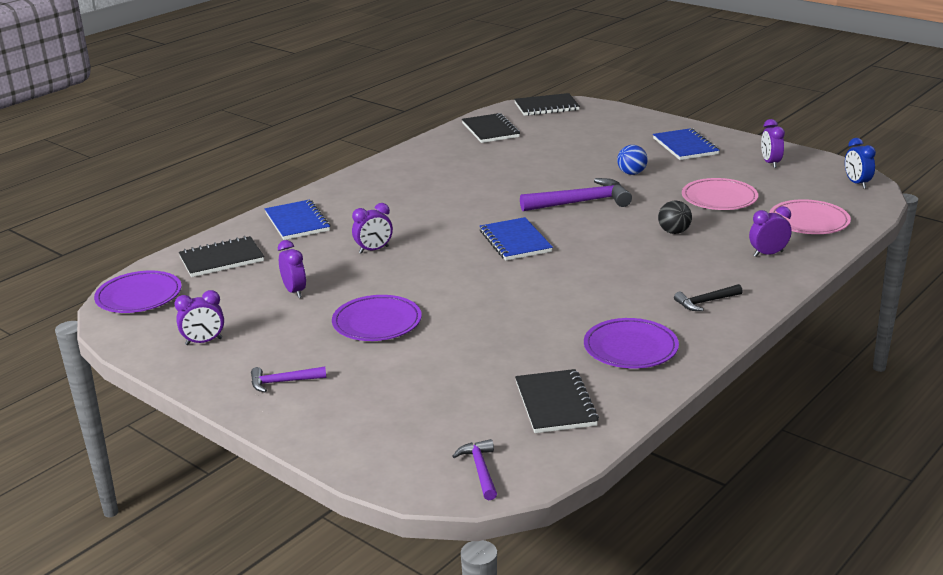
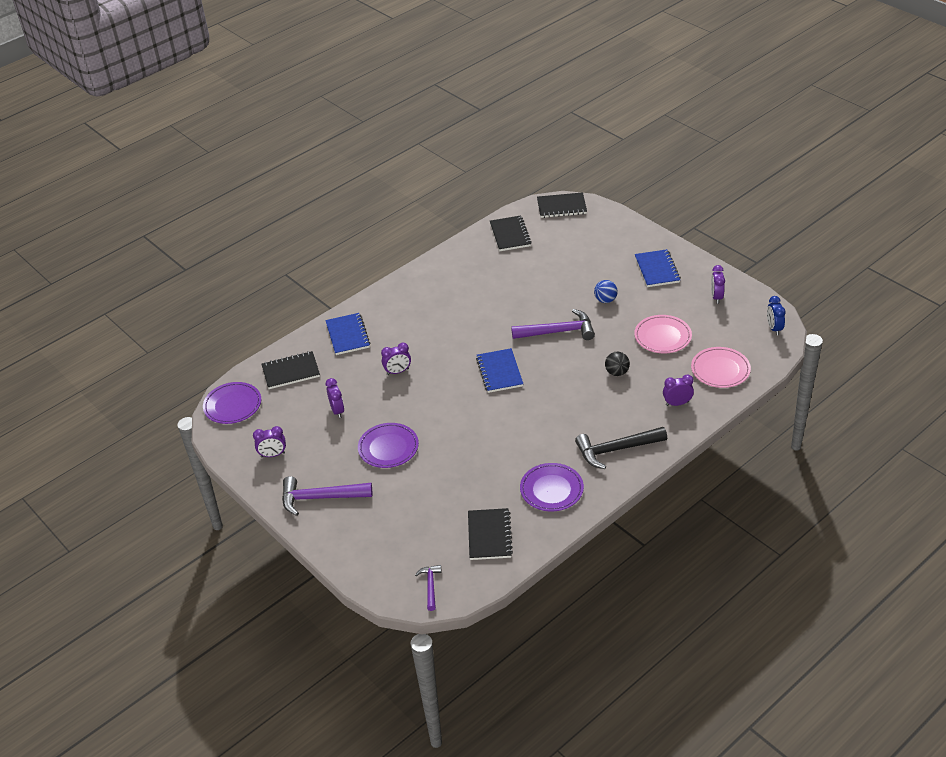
camera: 10 degrees right, 15 degrees up
purple hammer [251,367,326,393] -> purple hammer [282,476,372,516], size x1.86
black hammer [674,284,743,311] -> black hammer [575,427,667,469], size x1.86

